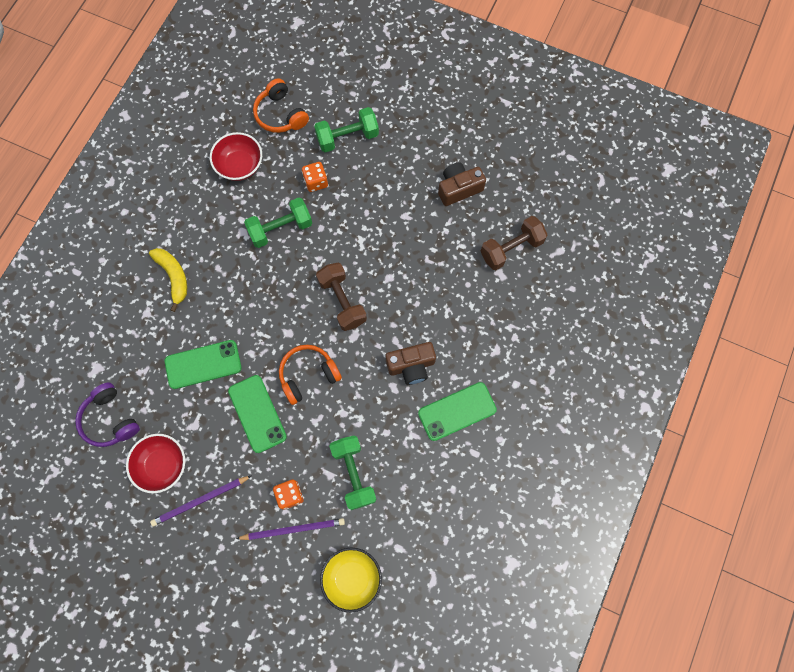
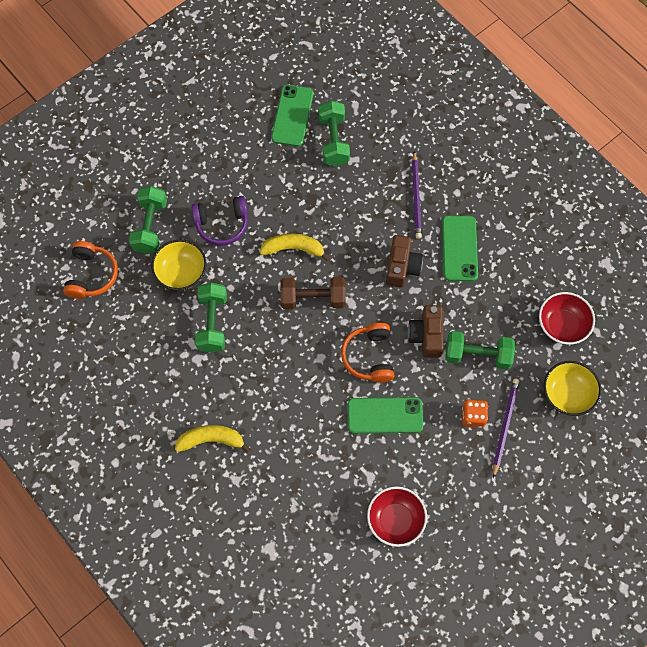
camera: 65 degrees left, 5 degrees down
purple headphones [75,382,140,447] -> purple headphones moved to [191,196,248,246]
purple pencil [150,476,251,526] -> purple pencil moved to [412,151,422,239]
green phone [165,340,241,389] -> green phone moved to [271,85,313,147]
red bowl [210,132,262,181] -> red bowl moved to [539,292,595,345]
orange headphones [253,78,309,133] -> orange headphones turned 75 degrees counterclockwise [63,241,118,299]
orange dice [302,162,328,192] -> yellow bowl [151,239,207,290]
brown camera [438,162,486,206] -> brown camera moved to [408,305,444,358]
brown dumbbell [481,216,548,270] -> green dumbbell [319,100,350,166]
none -> yellow banana [260,234,330,262]

